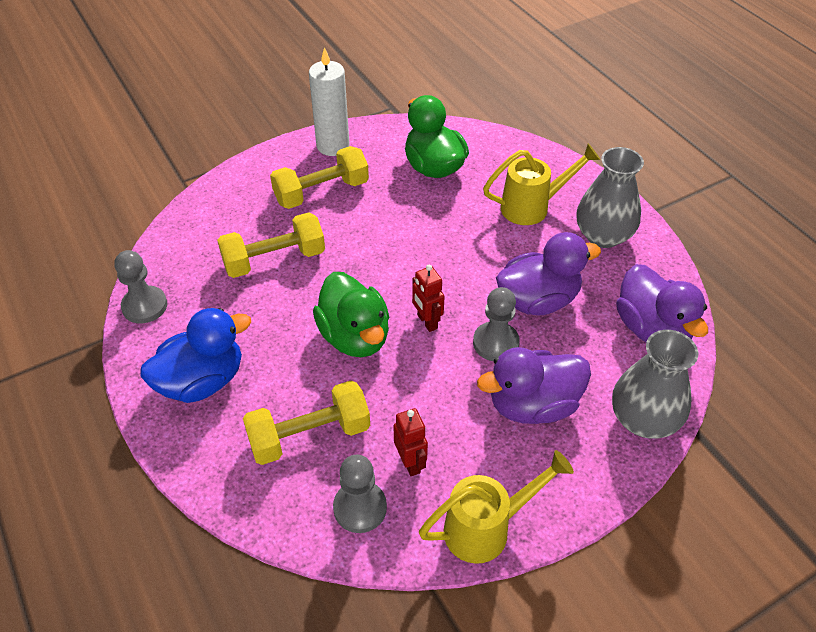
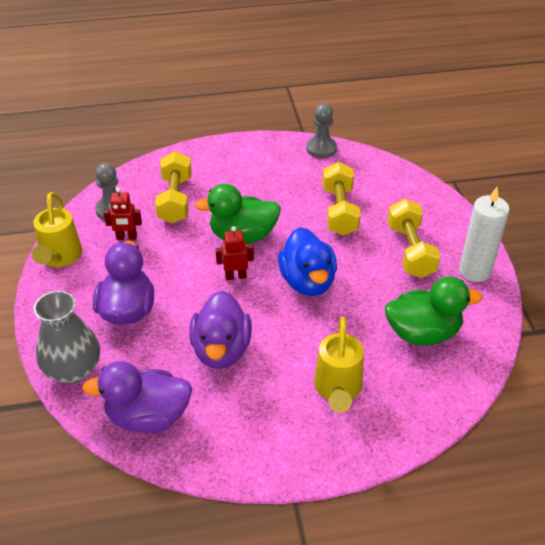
camera: 110 degrees right, 5 degrees down
blue duck [140,308,251,403] -> blue duck moved to [278,227,337,296]
grey pawn [473,287,520,361] -> none
grey vase [576,147,644,248] -> none

